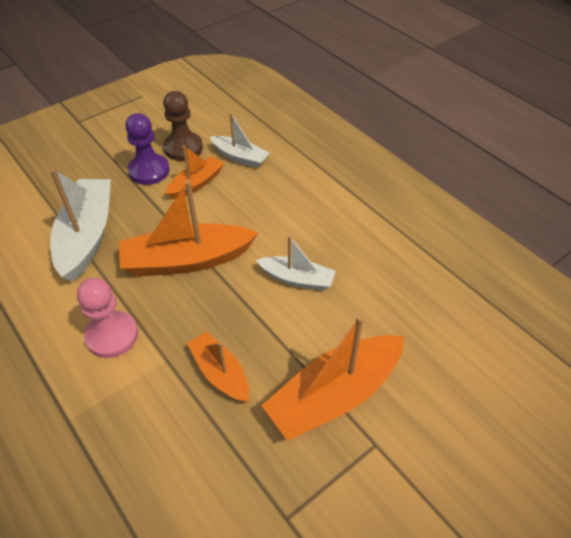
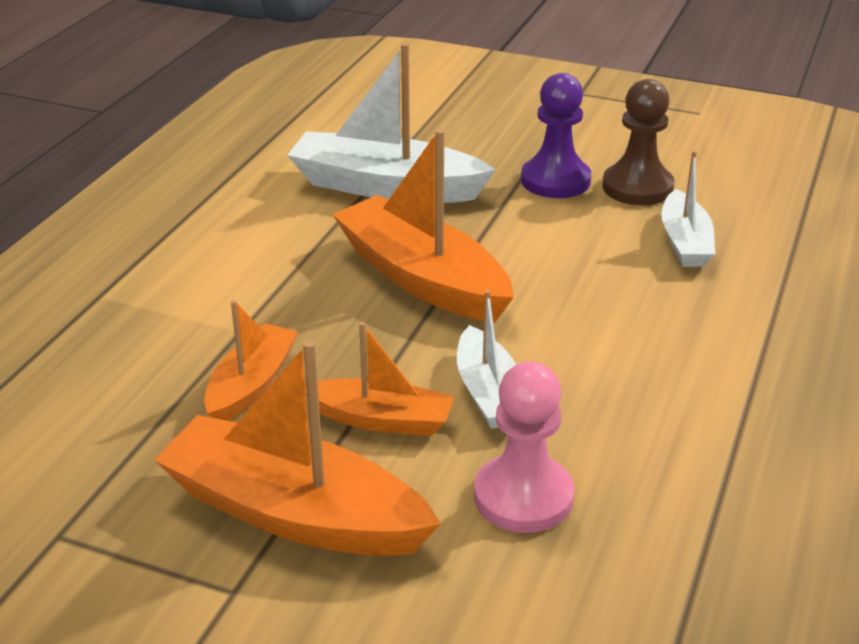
camera: 60 degrees right, 15 degrees down
white boat [50,168,111,282] -> white boat turned 135 degrees counterclockwise [287,43,496,203]
pink pawn [77,278,138,358] -> pink pawn moved to [474,362,574,533]
orange boat [165,145,224,200] -> orange boat moved to [305,322,454,436]

